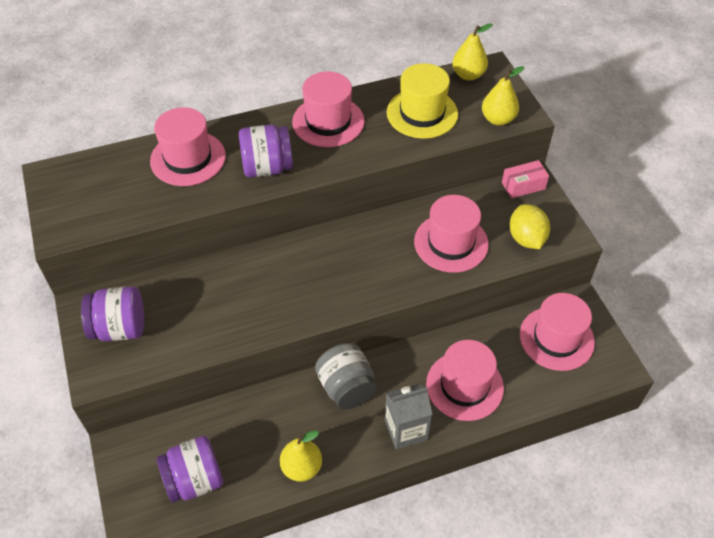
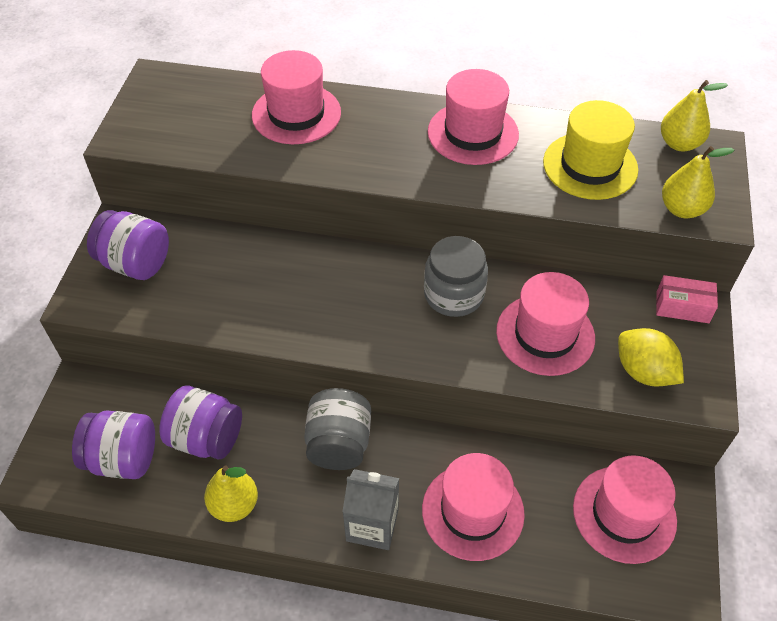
camera: 30 degrees right, 0 degrees up
purple jar [239,125,293,178] -> purple jar moved to [159,385,242,459]
yellow lemon [510,204,550,249] -> yellow lemon turned 60 degrees counterclockwise [618,328,684,387]
none -> grey jar [424,236,488,317]

